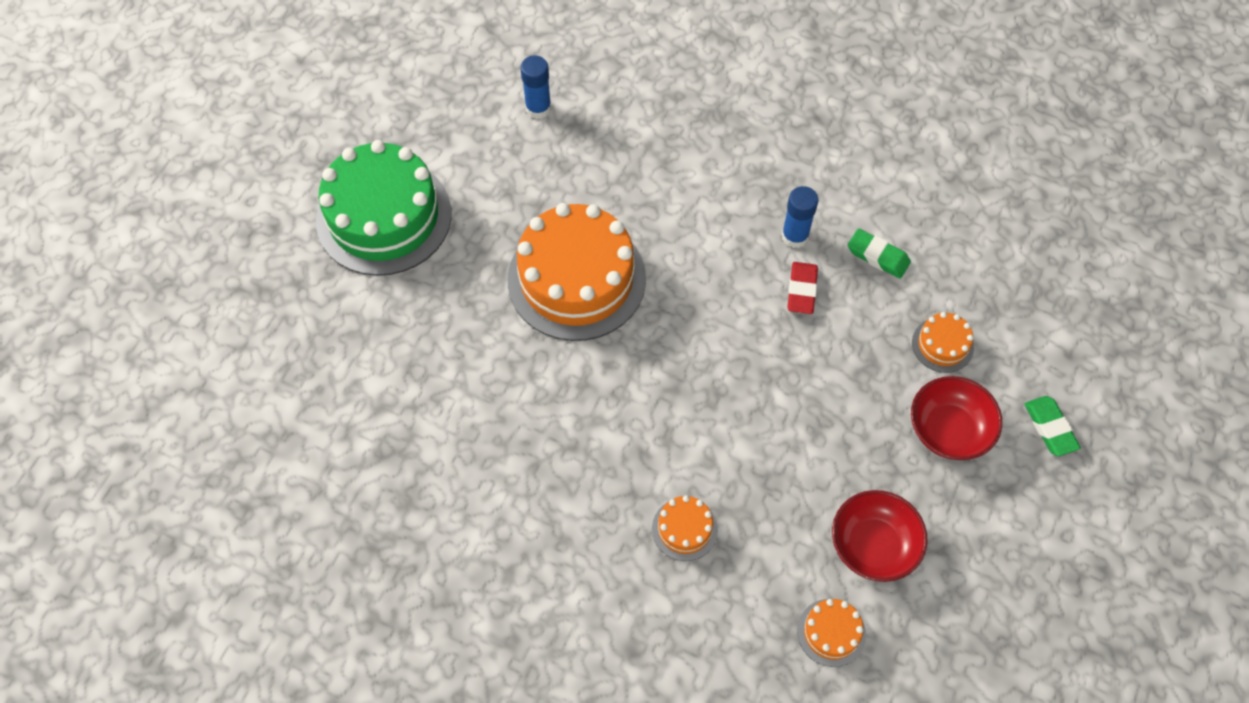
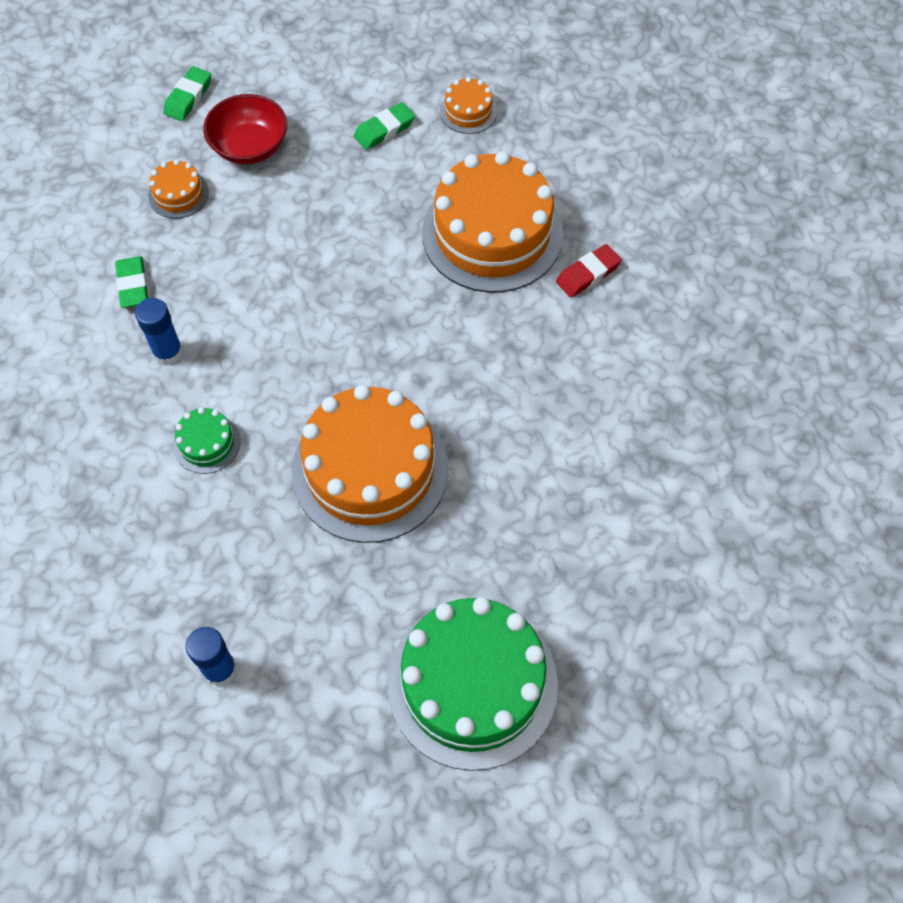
camera: 135 degrees left, 0 degrees up
orange cake [652,495,718,561] -> orange cake [422,151,563,293], size x2.32
red eraser [787,262,818,314] -> red eraser moved to [556,244,622,298]
red bowl [832,490,928,582] -> green eraser [354,102,415,150]
none -> green cake [173,407,241,474]

